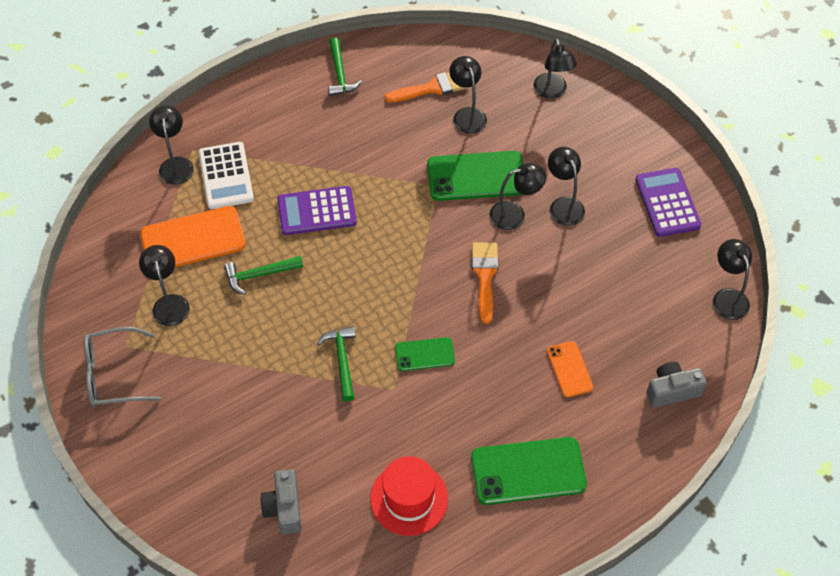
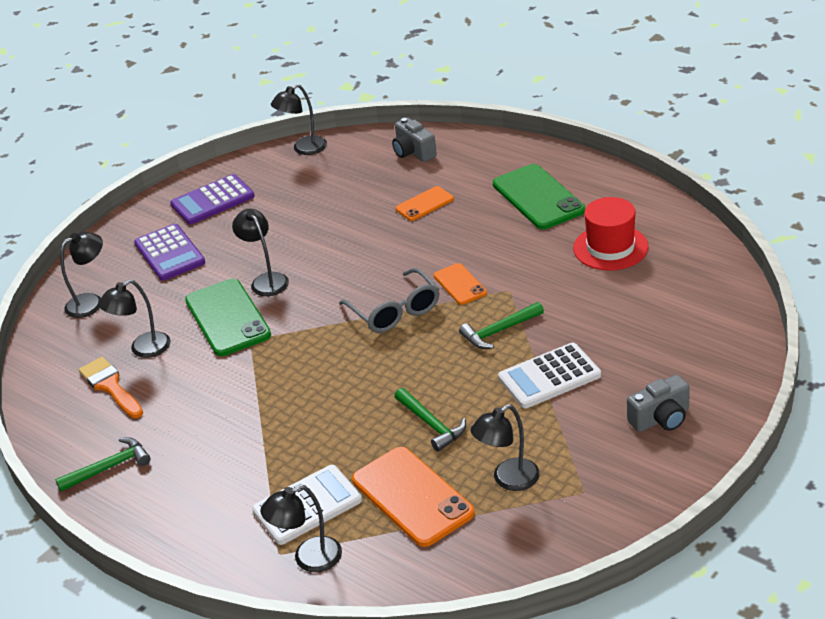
camera: 105 degrees left, 20 degrees down
grey glasses [83,327,161,407] -> grey glasses moved to [339,268,439,333]
grey camera [260,469,301,534] -> grey camera moved to [627,375,690,432]
purple calculator [277,186,357,235] -> purple calculator moved to [134,224,205,281]
green phone [395,337,455,371] -> orange phone [434,263,487,305]
orange brush [472,243,499,324] -> none
black lamp [548,147,585,226] -> none
none -> white calculator [498,343,601,408]

